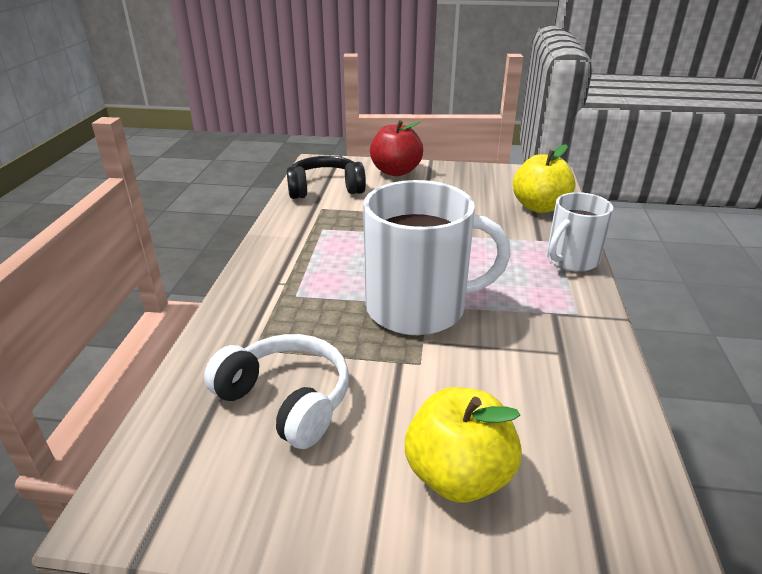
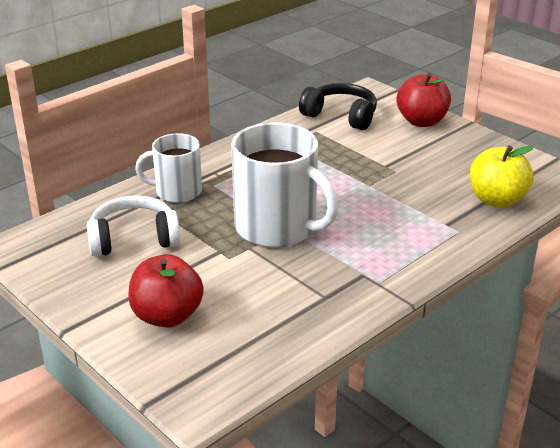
camera: 40 degrees right, 0 degrees up
white headphones [204,334,349,449] -> white headphones turned 90 degrees counterclockwise [87,196,180,257]
yellow apple [405,387,522,503] -> red apple [128,254,204,328]
white mug [547,192,613,272] -> white mug moved to [135,133,202,203]

